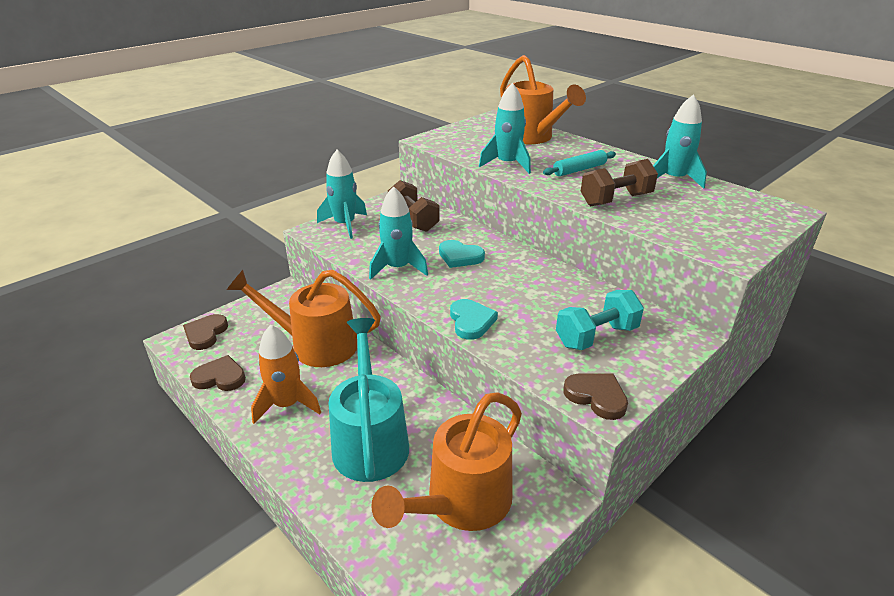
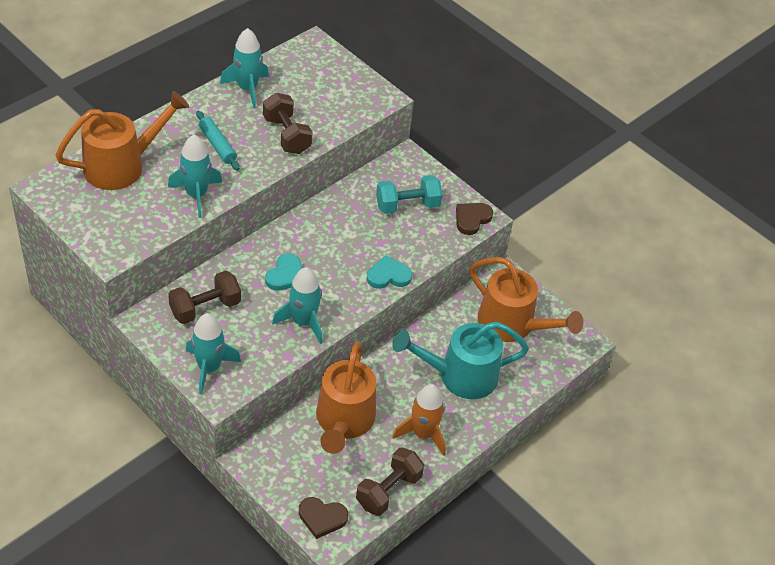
camera: 95 degrees left, 15 degrees up
brown heart [190,355,246,391] -> brown dumbbell [356,447,424,516]
turquoise dumbbell [556,290,644,350] -> turquoise dumbbell turned 75 degrees counterclockwise [376,175,443,214]

